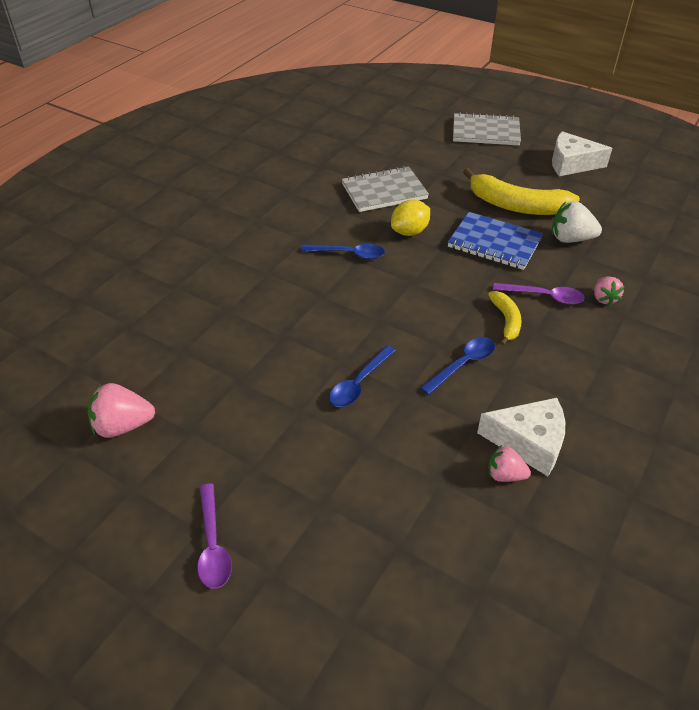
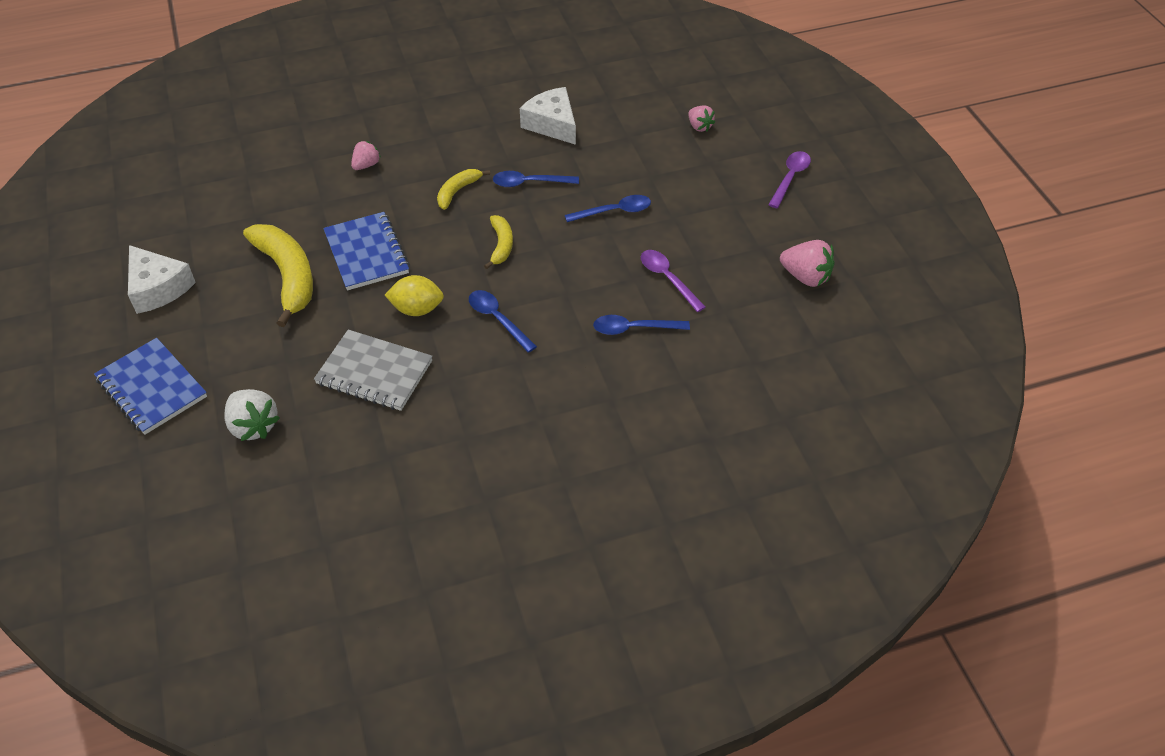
camera: 140 degrees left, 5 degrees up
grey notebook [453,112,521,145] -> blue notebook [94,338,207,435]
pink strawberry [488,445,531,482] -> pink strawberry moved to [688,105,715,132]
purple spoon [493,283,585,304] -> purple spoon moved to [641,250,706,312]
white strawberry [552,201,602,243] -> white strawberry moved to [224,389,280,441]
none -> yellow banana [484,215,513,269]
none -> blue spoon [593,315,690,335]

